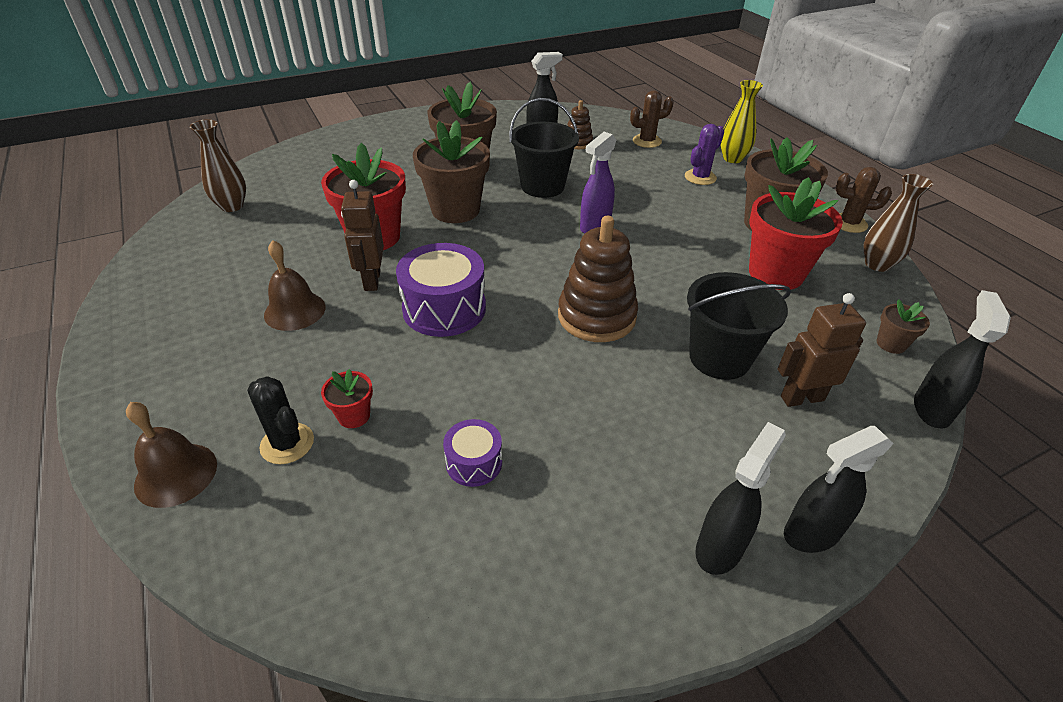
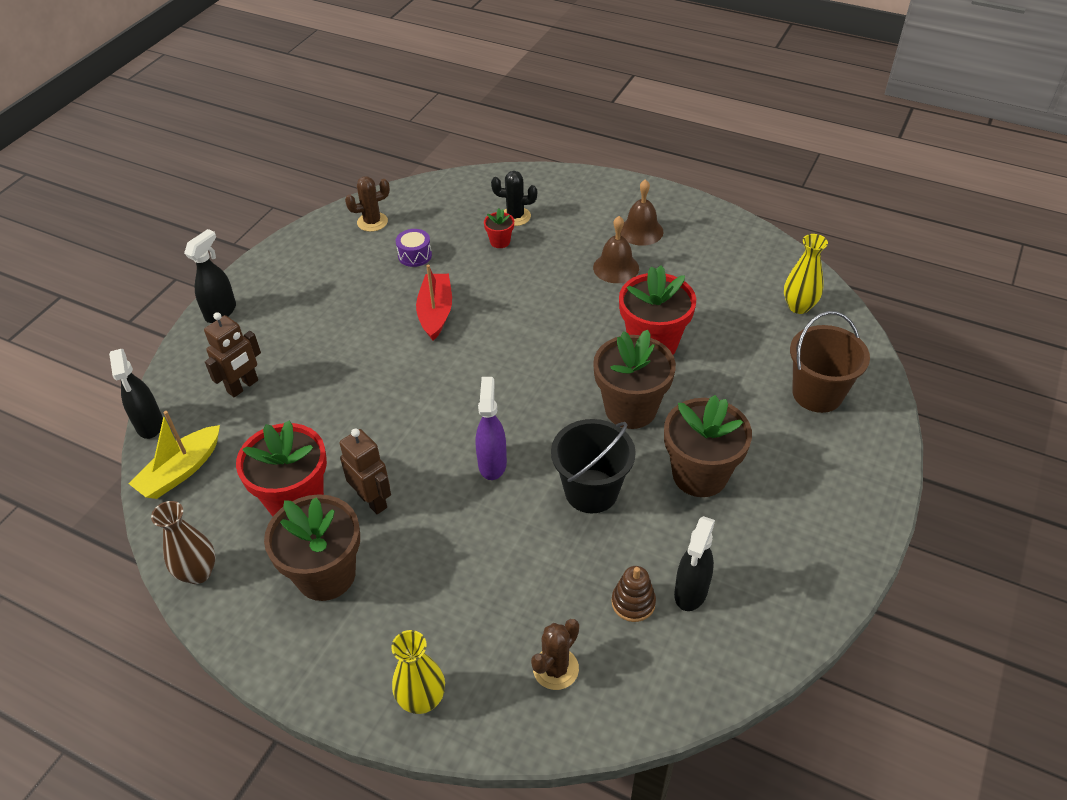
camera: 145 degrees right, 5 degrees up
brown bell [126,402,217,508] -> brown bell moved to [620,179,663,246]
brown vase [190,119,246,212] -> yellow vase [784,234,828,314]
brown robot [341,180,384,291] -> brown robot moved to [339,428,391,514]
purple drum [396,243,486,337] -> none
brown stacking toy [558,216,638,342] -> none
purple cactus [685,124,724,185] -> none
black bucket [687,272,791,380] -> none
black spray bottle [695,422,786,575] -> none
brown cactus [836,167,892,233] -> brown cactus moved to [345,176,390,232]
brown flower pot [877,299,930,354] -> yellow boat [128,411,220,499]
none -> red boat [416,264,452,341]
none -> brown bucket [790,311,870,413]

